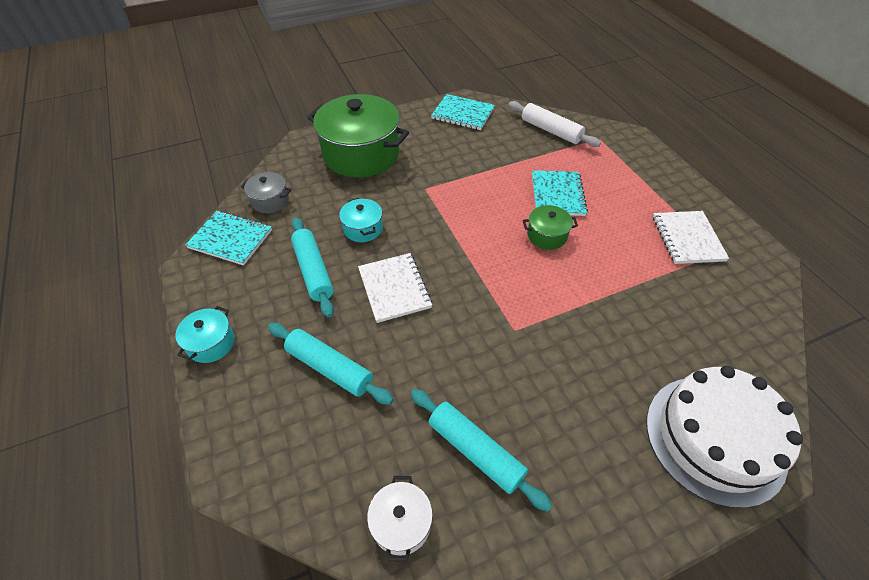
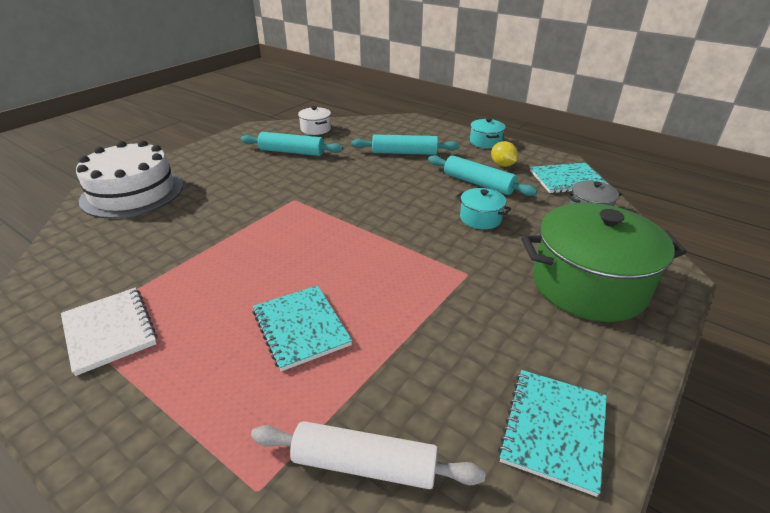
camera: 150 degrees right, 15 degrees down
white notebook [358,253,432,323] -> none
turquoise notebook [431,94,495,130] -> turquoise notebook turned 60 degrees counterclockwise [498,370,607,497]
green pot [523,205,578,250] -> none
none -> yellow lemon [491,141,518,167]

